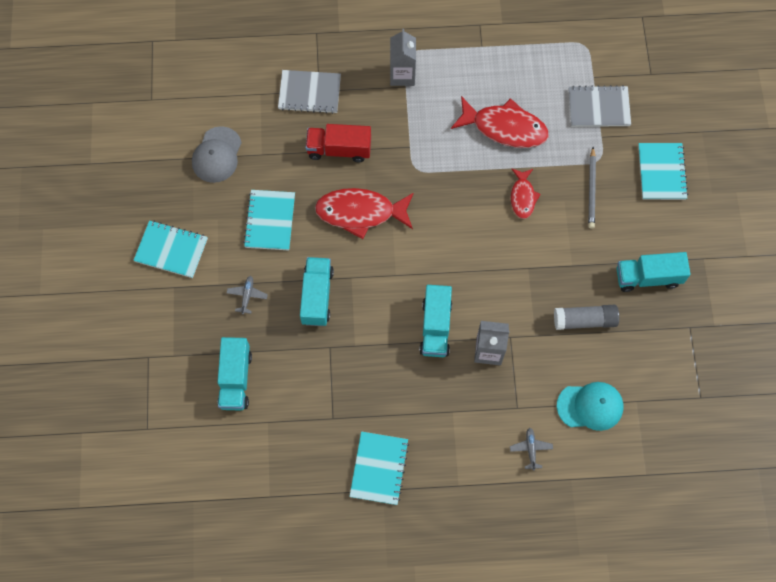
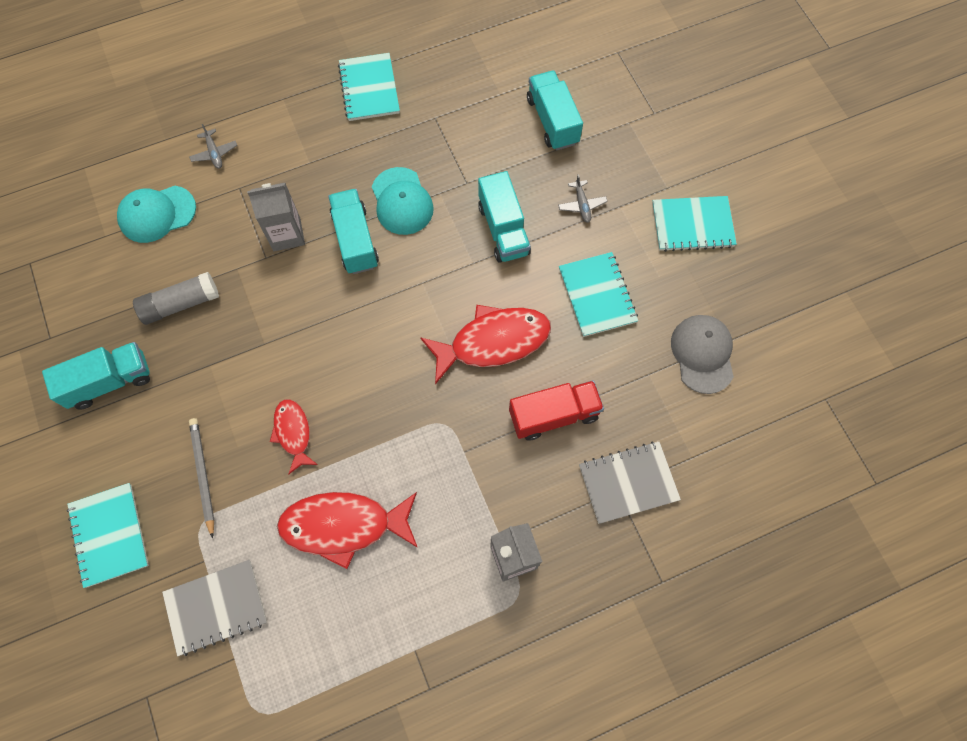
camera: 160 degrees right, 0 degrees up
none -> turquoise cap [372,167,434,235]

